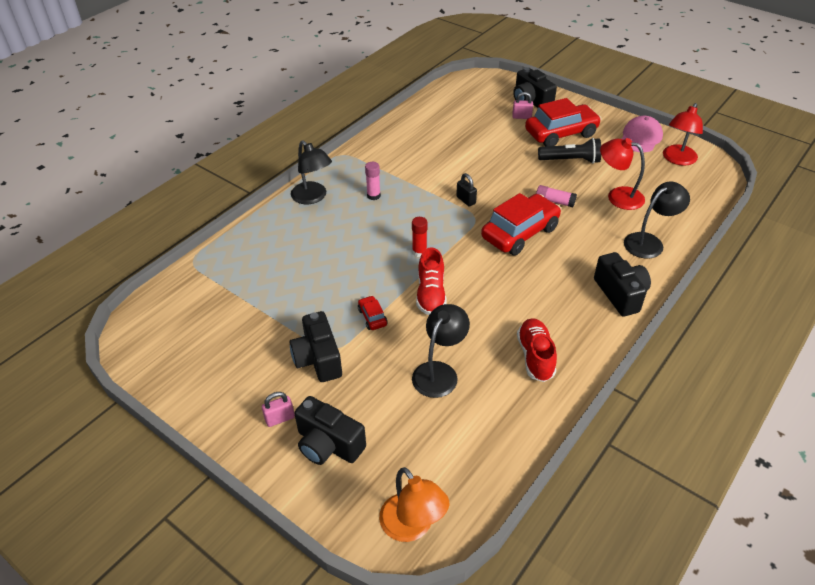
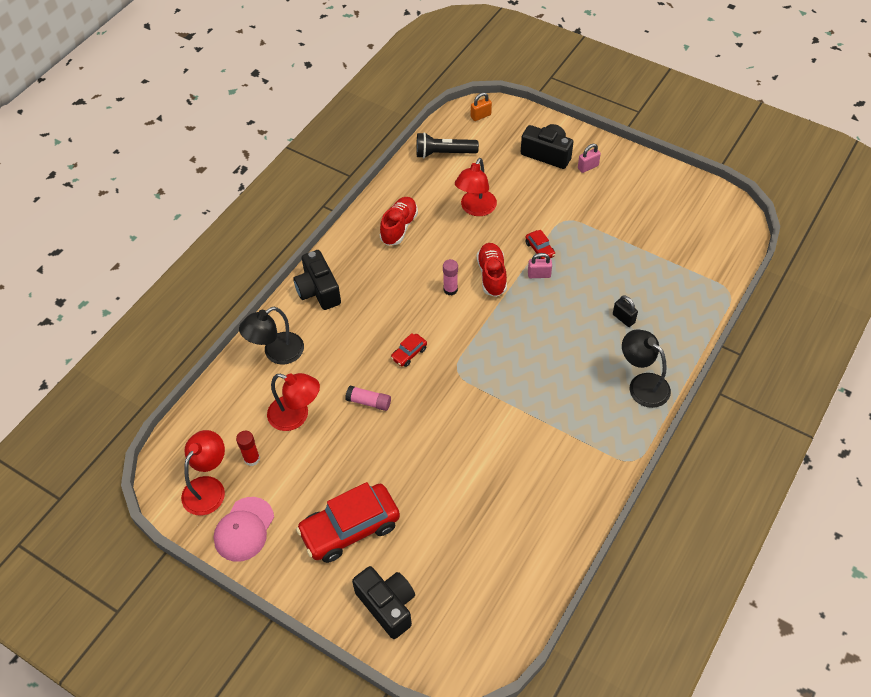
camera: 175 degrees right, 10 degrees up
black camera [289,311,342,382] -> none
pink glue stick [365,162,381,200] -> pink glue stick moved to [443,259,458,295]
orange lamp [379,467,449,542] -> orange padlock [471,92,492,121]
red glue stick [412,217,427,257] -> red glue stick moved to [236,431,260,466]
black lamp [412,304,470,398] -> red lamp [455,158,497,216]
black padlock [456,173,477,207] -> black padlock moved to [613,295,638,327]
red car [481,193,561,255] -> red car [391,333,427,367], size x0.44
pink padlock [512,92,533,119] -> pink padlock moved to [528,253,552,278]
red shoe [517,318,557,382] -> red shoe turned 150 degrees counterclockwise [380,197,418,246]
black flashlight [538,138,601,164] -> black flashlight moved to [416,132,479,158]

